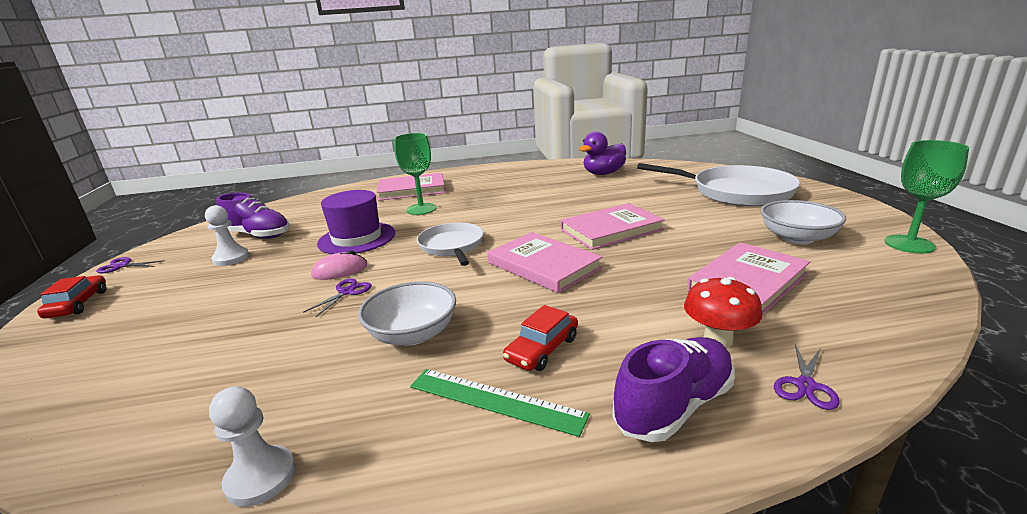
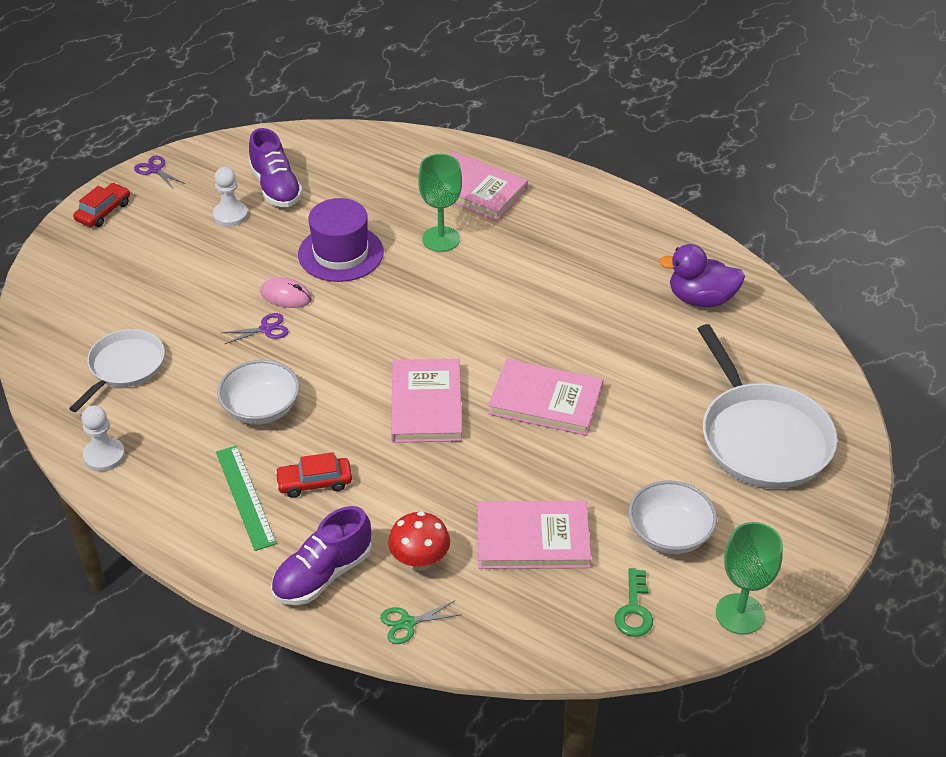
camera: 40 degrees right, 20 degrees up
white pan [417,223,483,266] -> white pan moved to [69,329,165,412]
purple shoe [613,337,735,442] -> purple shoe turned 135 degrees clockwise [271,506,372,605]
purple scissors [774,344,839,410] -> green scissors [380,600,462,644]
none -> green key [615,568,653,637]

